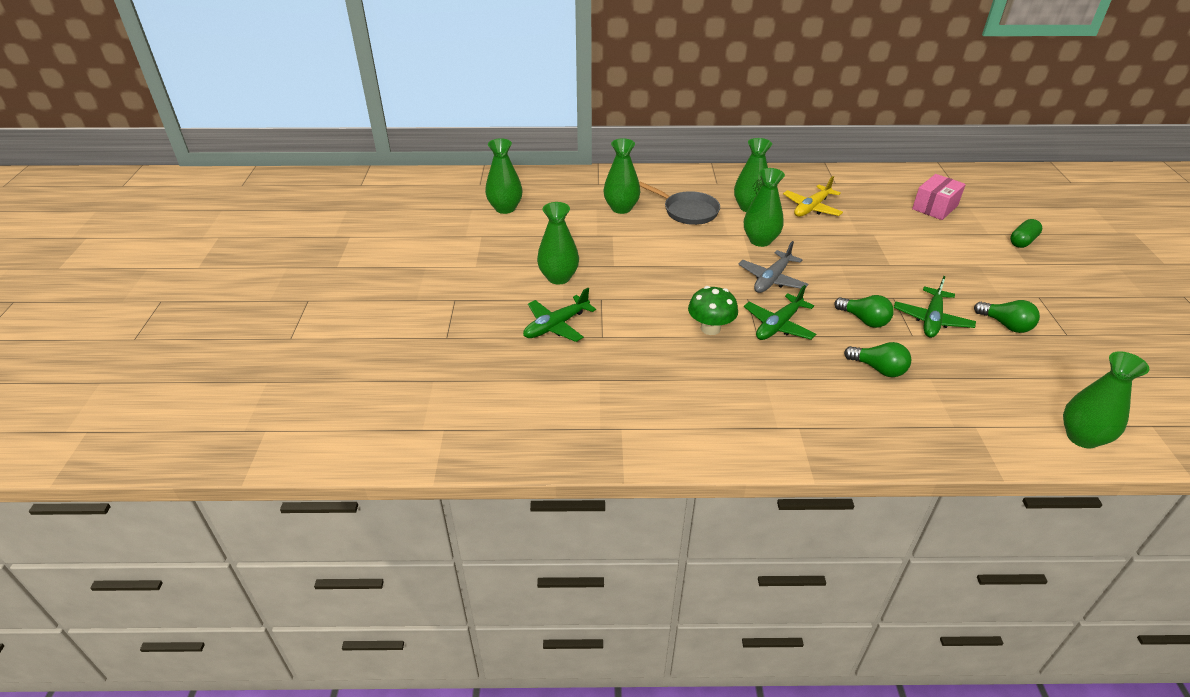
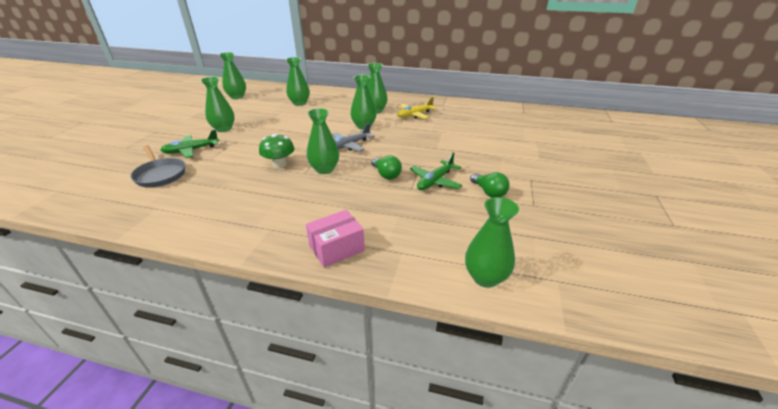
camera: 15 degrees right, 5 degrees down
grey pan [639,182,720,225] -> grey pan moved to [130,145,185,187]
green plane [744,285,816,340] -> green vase [307,108,339,174]
green light bulb [844,342,911,377] -> none
pink box [912,174,966,220] -> pink box moved to [306,210,365,268]
green capsule [1010,219,1042,248] -> none

